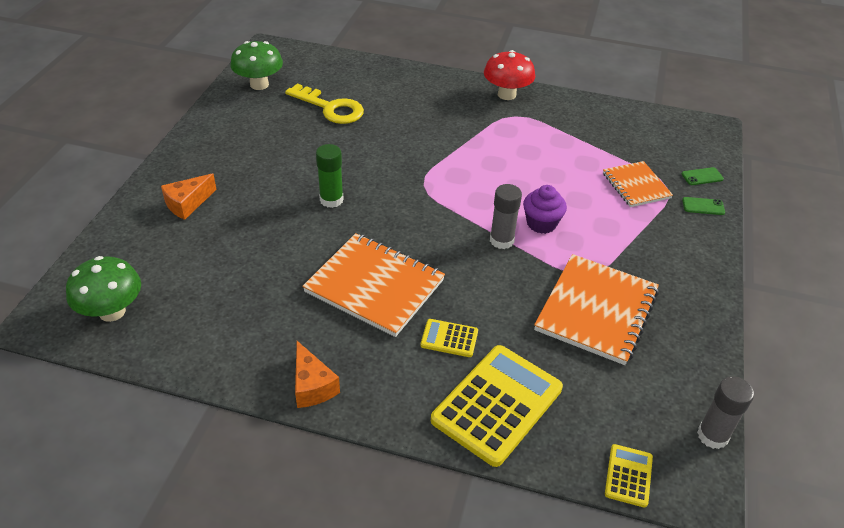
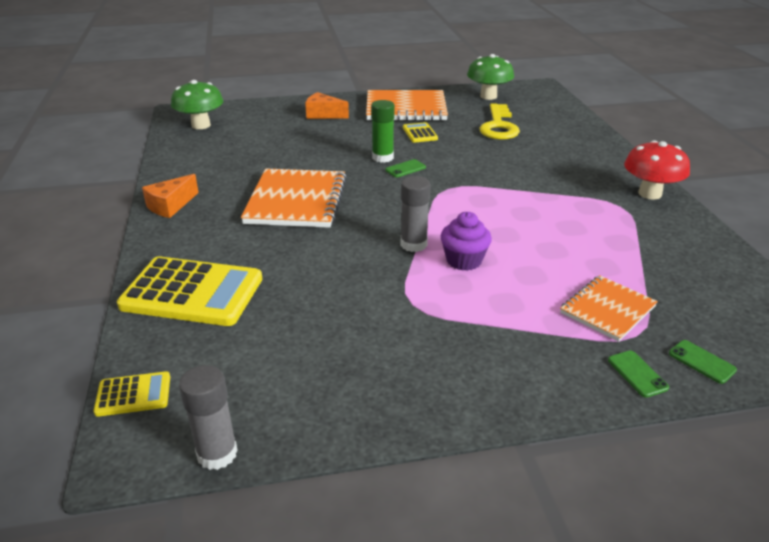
camera: 65 degrees right, 10 degrees down
yellow calculator [421,319,478,357] -> yellow calculator moved to [403,122,438,143]
orange notebook [534,254,659,365] -> orange notebook moved to [366,90,448,121]
none -> green phone [385,159,426,177]

